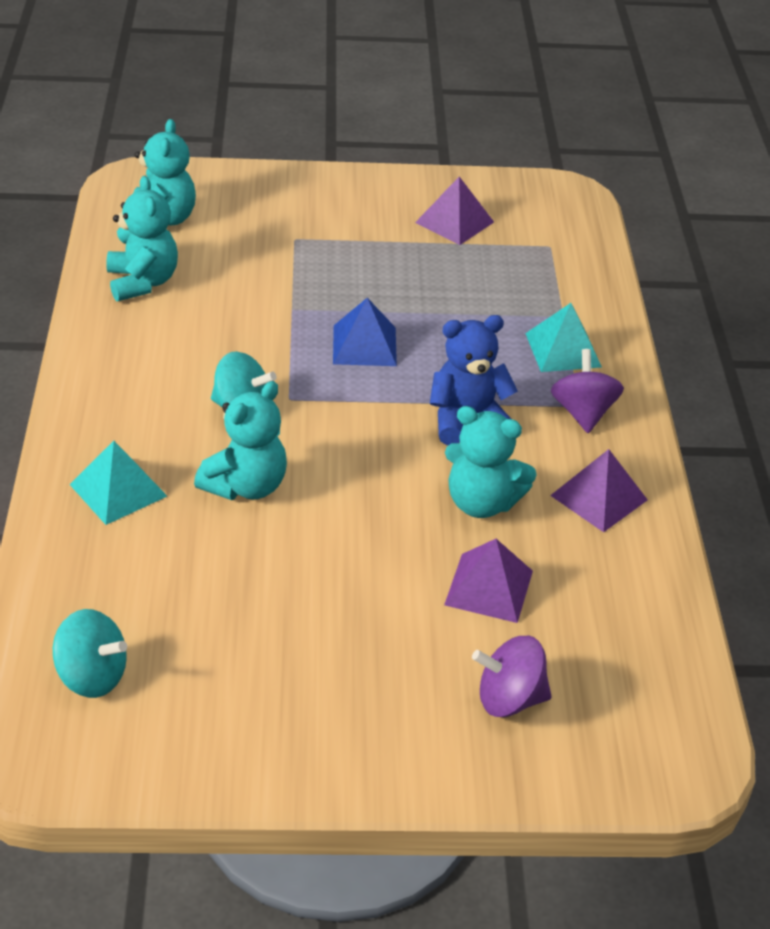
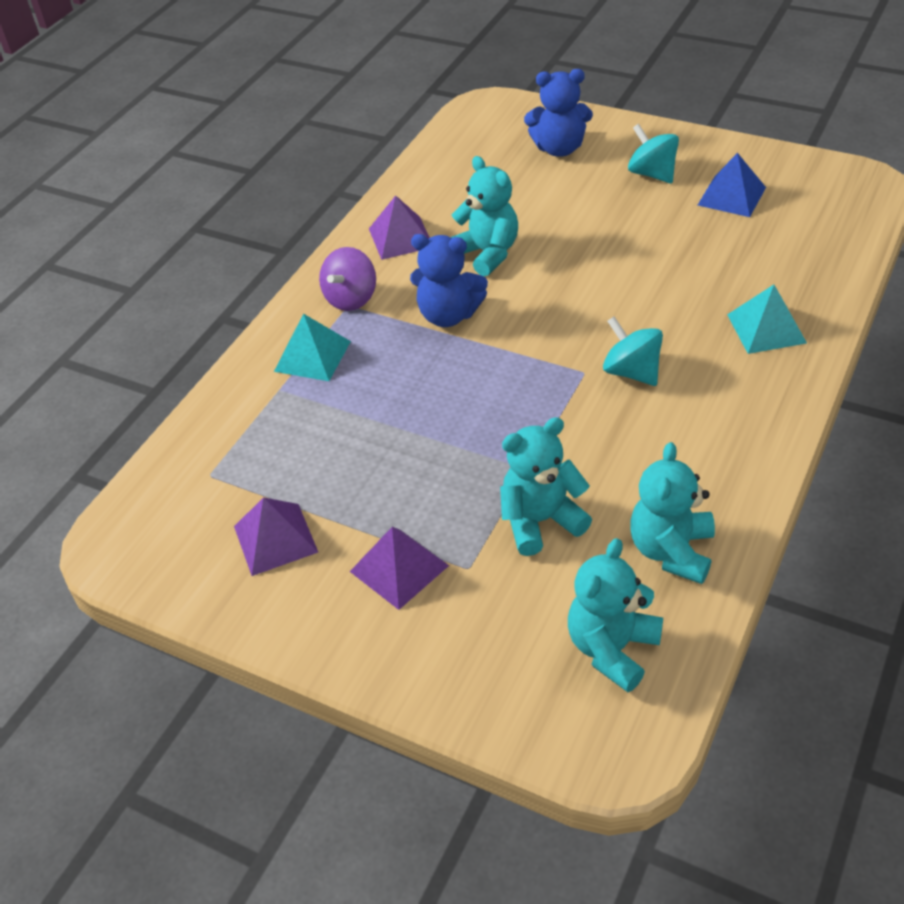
camera: 145 degrees left, 5 degrees up
turquoise spinning top [53,609,127,698] -> turquoise spinning top moved to [628,124,679,183]
turquoise teddy bear [194,381,287,500] -> turquoise teddy bear moved to [500,417,592,556]
blue pyramid [333,298,397,366] -> blue pyramid moved to [698,153,766,217]
purple pyramid [444,539,533,623] -> purple pyramid moved to [350,527,449,610]
purple spinning top [472,636,552,717] -> blue teddy bear [524,69,593,157]

